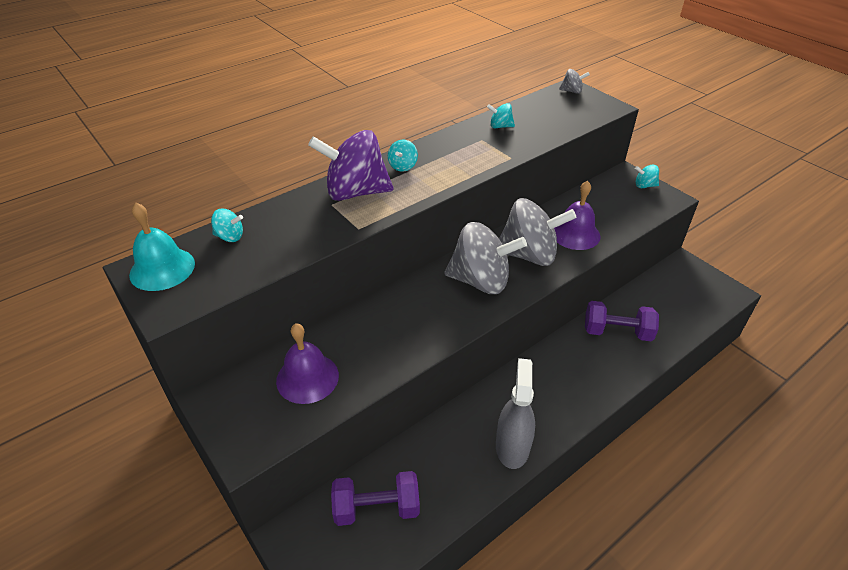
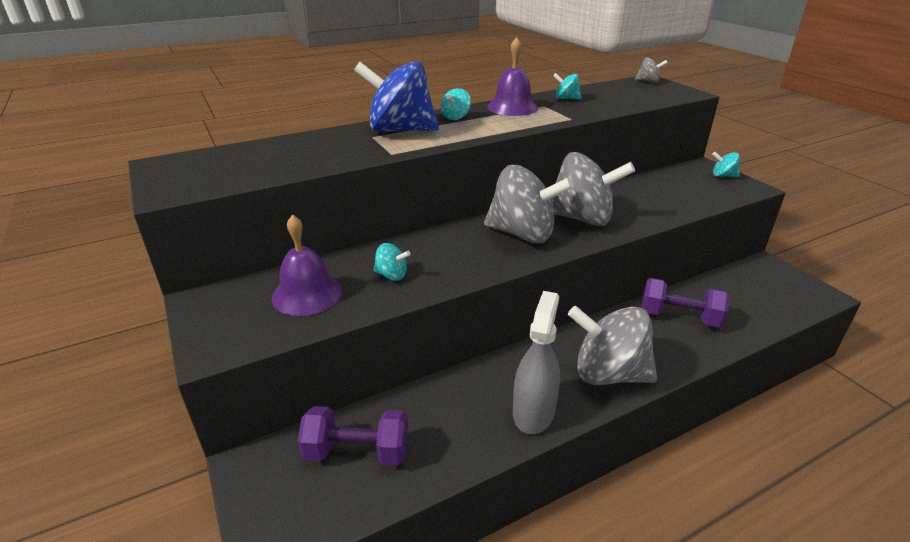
camera: 10 degrees right, 10 degrees down
turquoise bell [129,202,195,291] -> none
turquoise spinning top [211,209,243,242] -> turquoise spinning top moved to [374,243,410,281]
purple spinning top [308,130,393,201] -> blue spinning top [354,61,439,132]
purple bell [554,180,600,250] -> purple bell moved to [487,37,538,116]
none -> grey spinning top [568,306,657,385]

